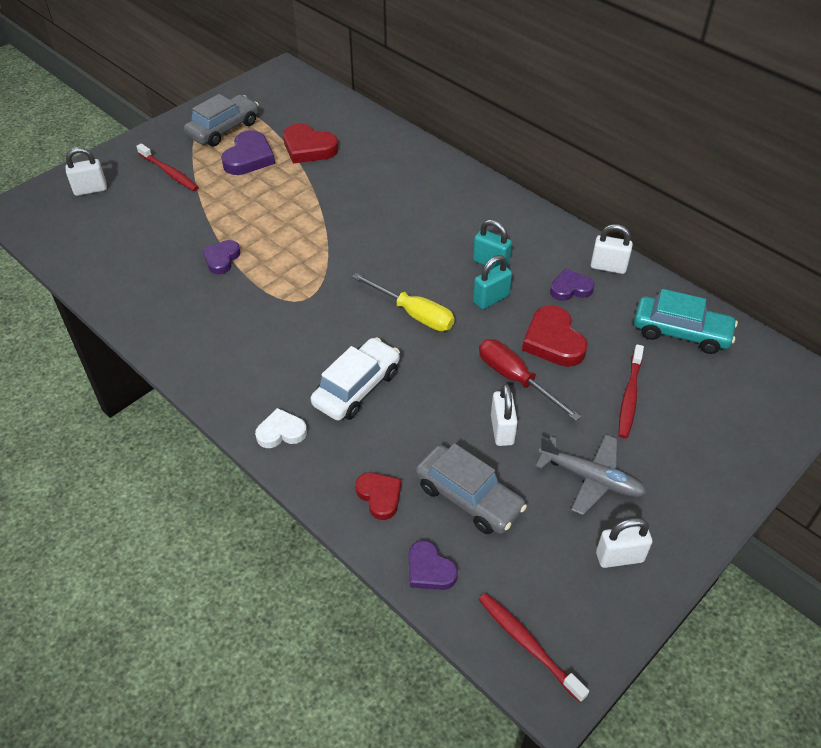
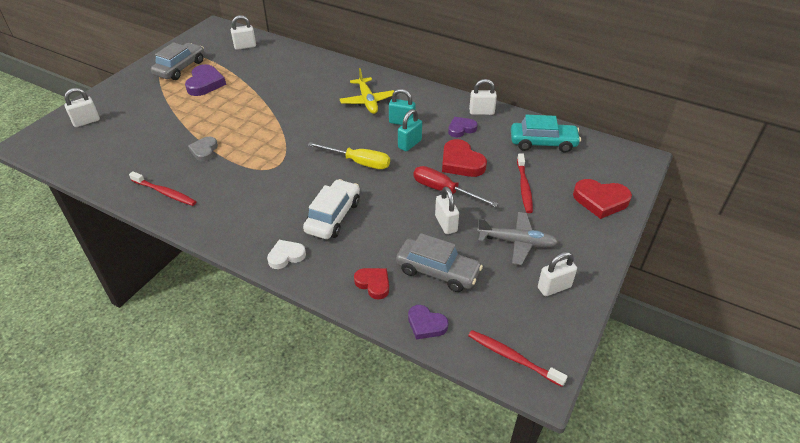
camera: 15 degrees left, 5 degrees down
red toothbrush [136,143,199,191] -> red toothbrush moved to [129,171,197,206]
purple heart [202,240,241,274] -> grey heart [188,137,218,162]
red heart [283,123,338,163] -> red heart moved to [573,179,632,219]
none -> white padlock [231,15,256,50]
none -> yellow plane [340,68,394,114]

